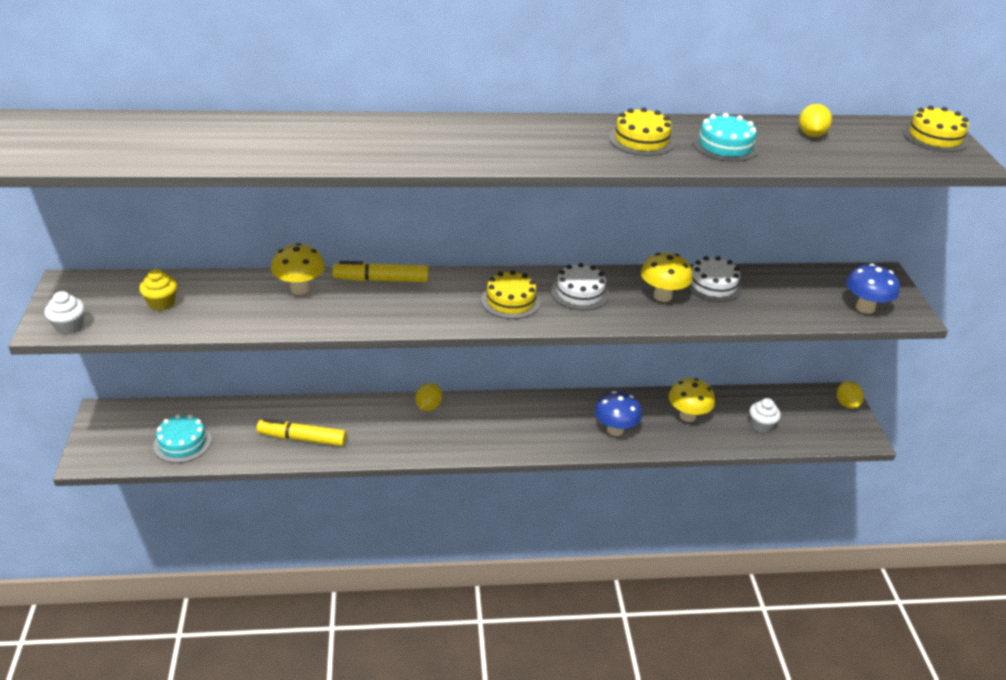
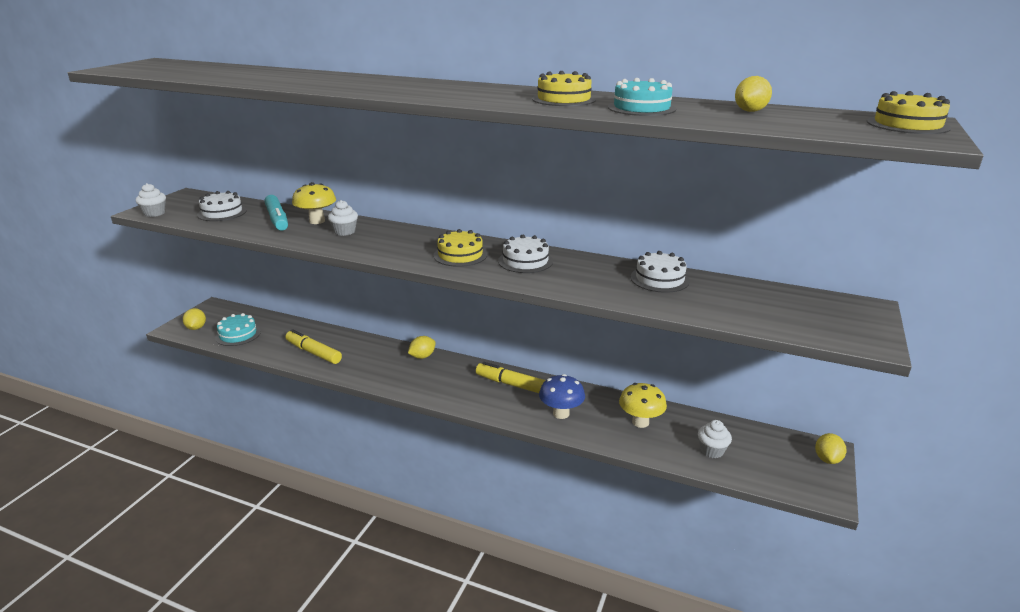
camera: 30 degrees right, 10 degrees down
yellow cupcake [139,269,177,311] -> white cake [197,191,247,221]
yellow marker [332,261,428,282] -> yellow marker moved to [476,362,545,393]
yellow mushroom [641,253,693,302] -> none
blue mushroom [846,264,900,314] -> none
none -> yellow lemon [183,308,206,330]
none -> turquoise marker [264,195,288,231]
none -> white cupcake [328,200,358,236]

